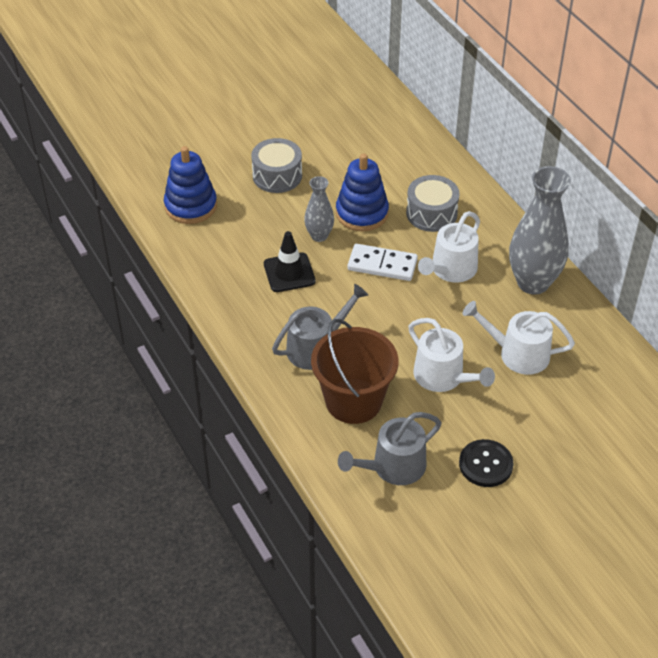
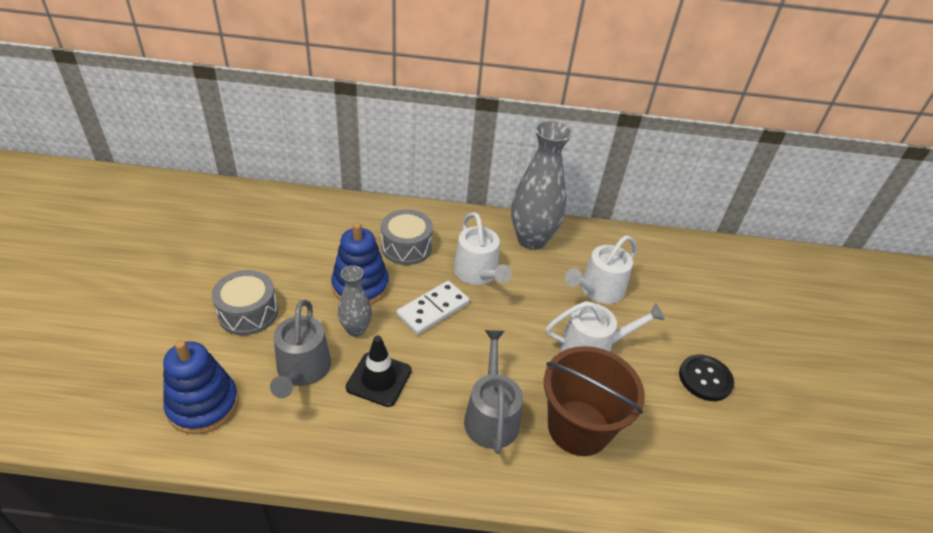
camera: 60 degrees left, 5 degrees down
grey watering can [338,412,441,485] -> grey watering can moved to [270,300,331,398]

